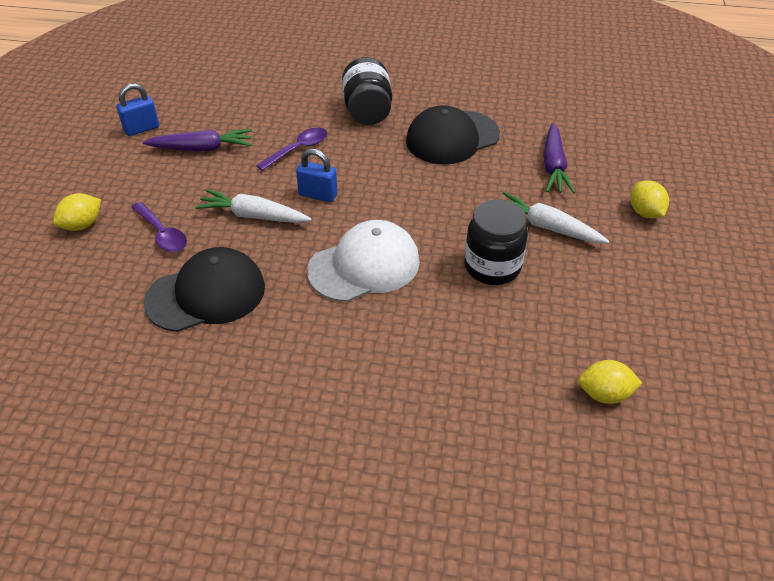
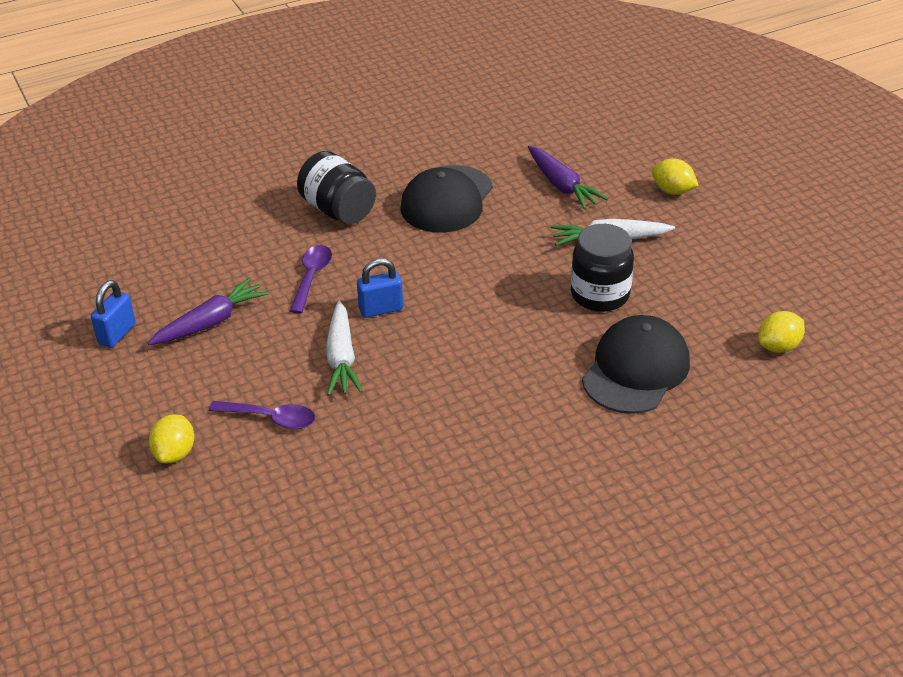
camera: 35 degrees left, 5 degrees down
black cap [144,247,265,332] -> black cap moved to [582,315,690,414]
white carrot [195,189,311,223] -> white carrot turned 75 degrees counterclockwise [326,301,363,396]
white cap [307,220,420,302] -> none

